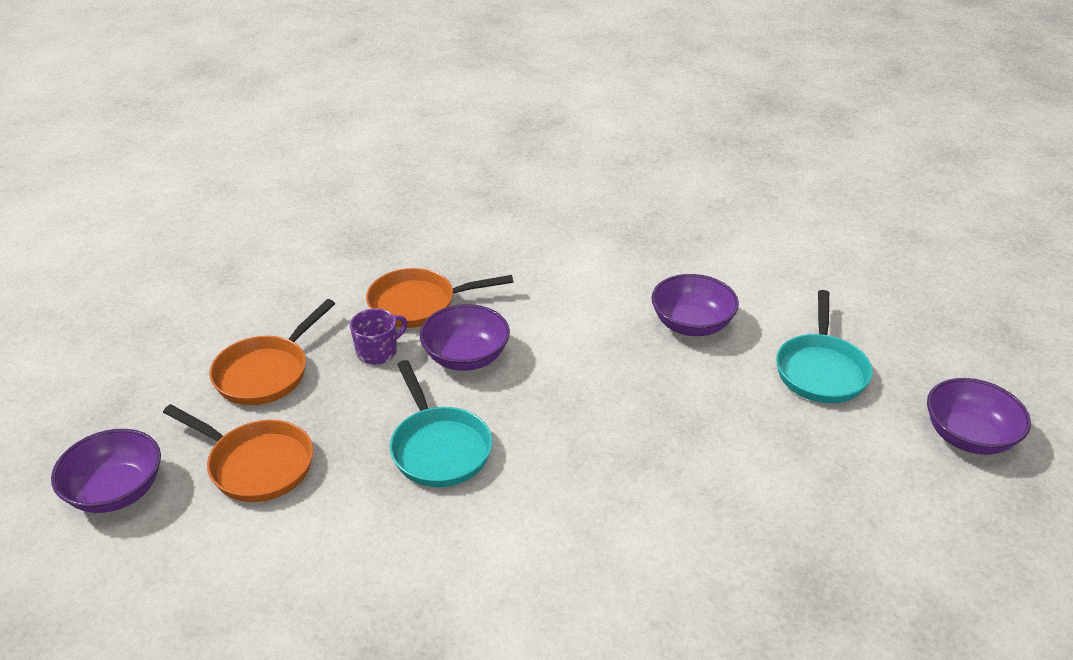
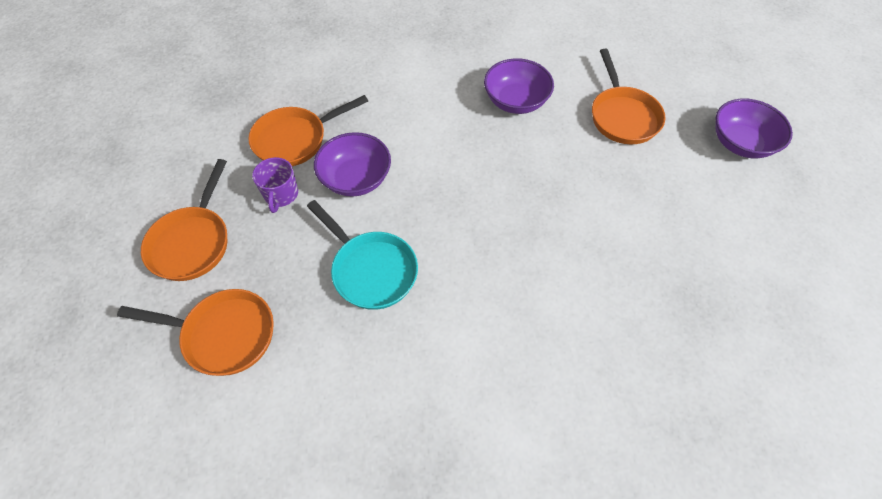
camera: 20 degrees left, 20 degrees up
purple bowl [51,429,161,513] -> none
purple mug [350,308,408,365] -> purple mug turned 150 degrees clockwise [252,157,298,213]
turquoise pan [776,290,873,403] -> orange pan [592,49,666,144]

